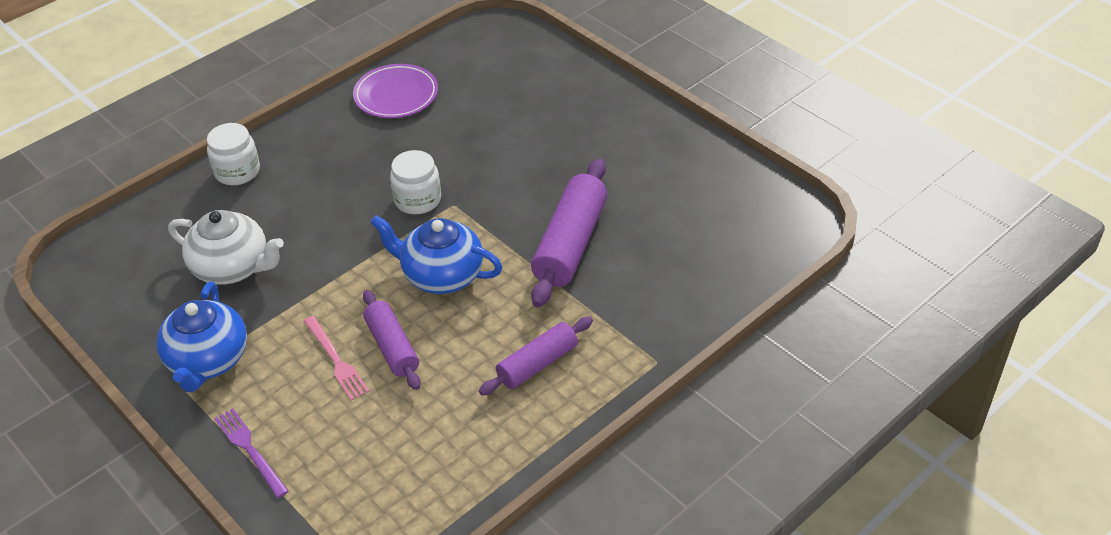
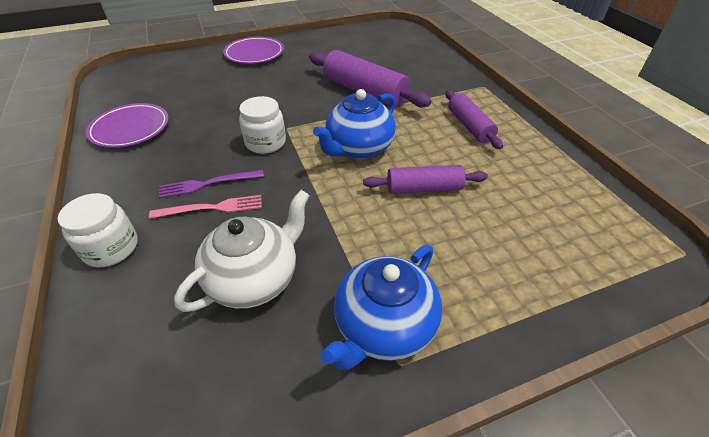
camera: 70 degrees left, 0 degrees up
blue teapot [156,282,247,392] -> blue teapot turned 105 degrees clockwise [321,245,442,370]
purple fork [214,408,289,498] -> purple fork moved to [159,170,264,198]
pink fork [304,316,369,400] -> pink fork moved to [149,195,262,219]
none -> purple plate [223,37,284,64]

